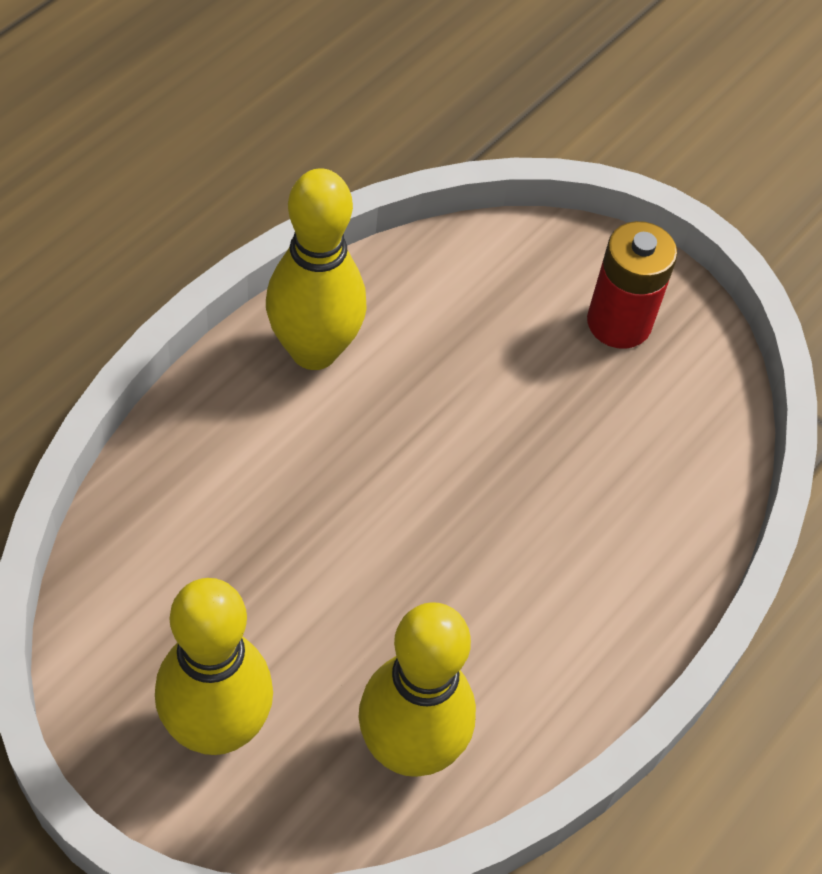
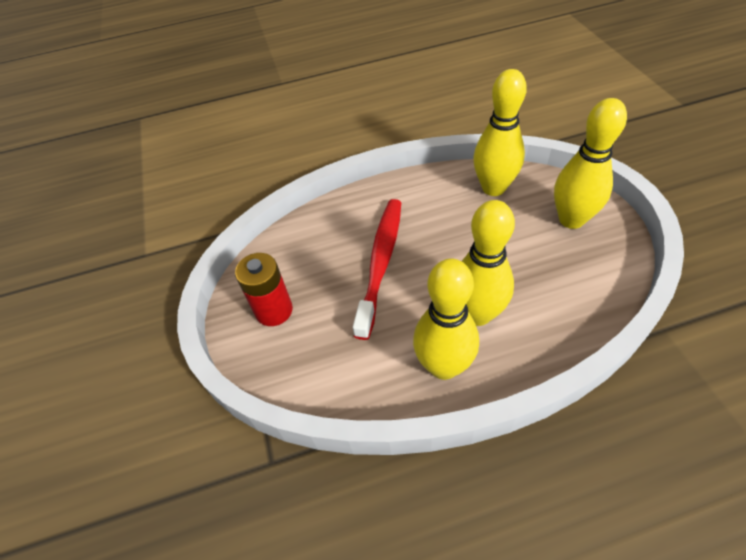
camera: 135 degrees left, 5 degrees down
none -> red toothbrush [353,199,401,340]
none -> yellow bowling pin [461,200,515,326]

